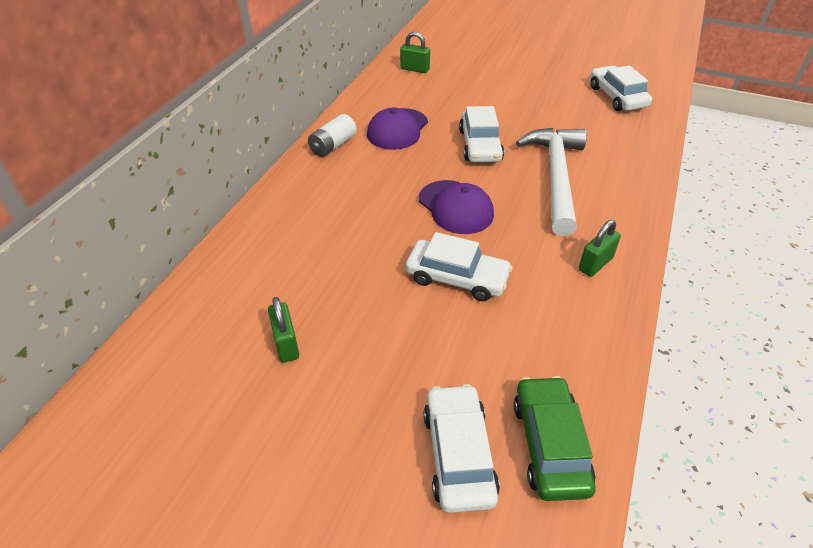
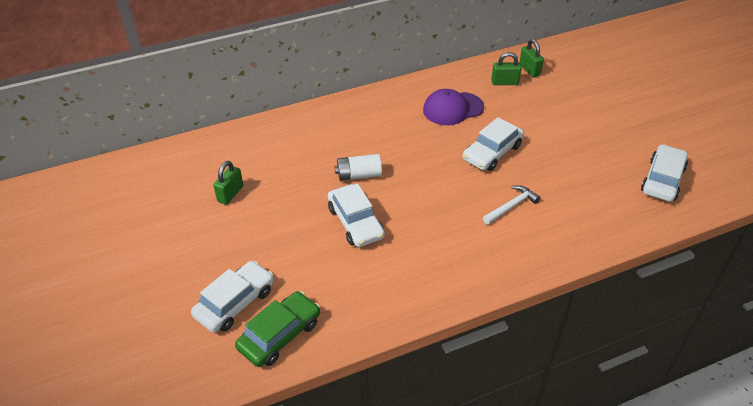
camera: 45 degrees right, 0 degrees up
white battery [308,114,357,157] -> white battery moved to [335,154,382,181]
purple cap [419,180,494,234] -> none
white hammer [516,128,587,236] -> white hammer [483,185,540,225], size x0.47
green padlock [579,220,621,277] -> green padlock moved to [491,52,522,85]

